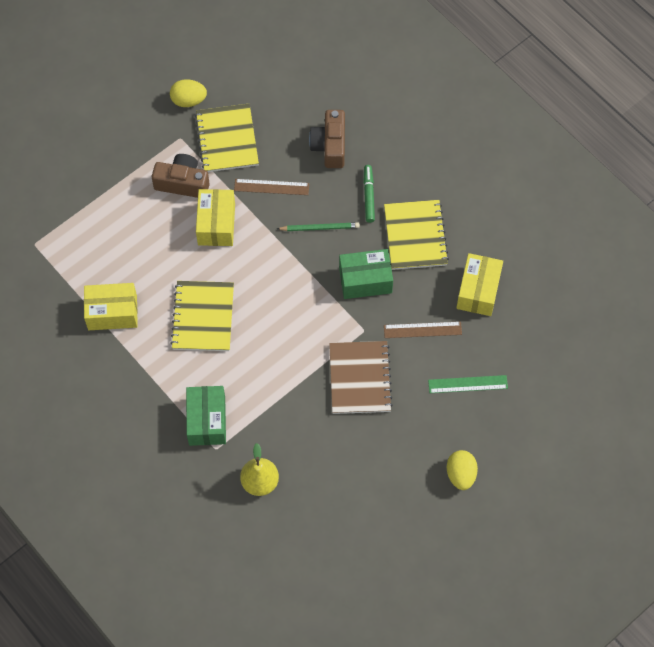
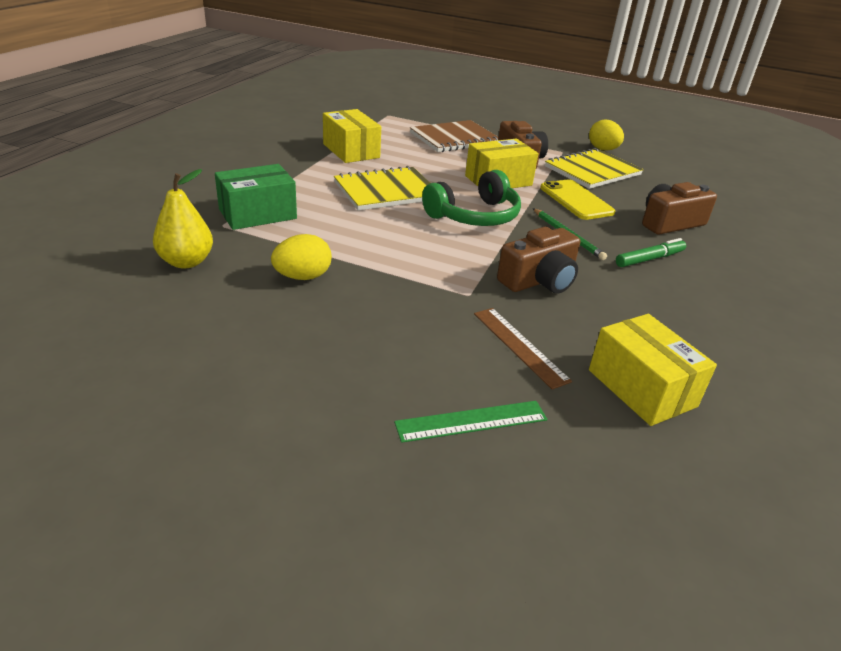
camera: 60 degrees right, 30 degrees down
brown ruler [234,179,309,195] -> yellow phone [540,179,615,220]
brown notebook [329,341,393,414] -> brown notebook moved to [410,120,498,152]
green box [339,249,393,299] -> brown camera [497,227,580,294]
yellow notebook [384,200,449,270] -> none
green ruler [428,375,508,393] -> green ruler turned 75 degrees counterclockwise [394,401,547,443]
yellow egg [447,450,478,490] -> yellow egg moved to [271,234,332,280]
yellow box [456,253,503,316] -> yellow box turned 75 degrees clockwise [589,314,717,426]
none -> green headphones [422,170,521,226]

